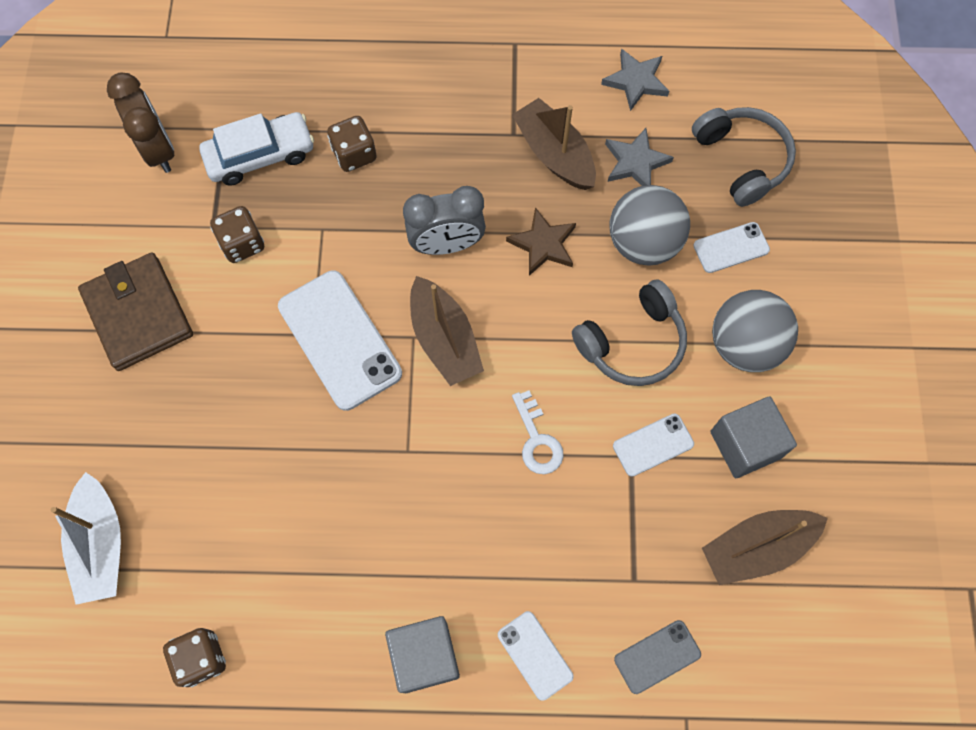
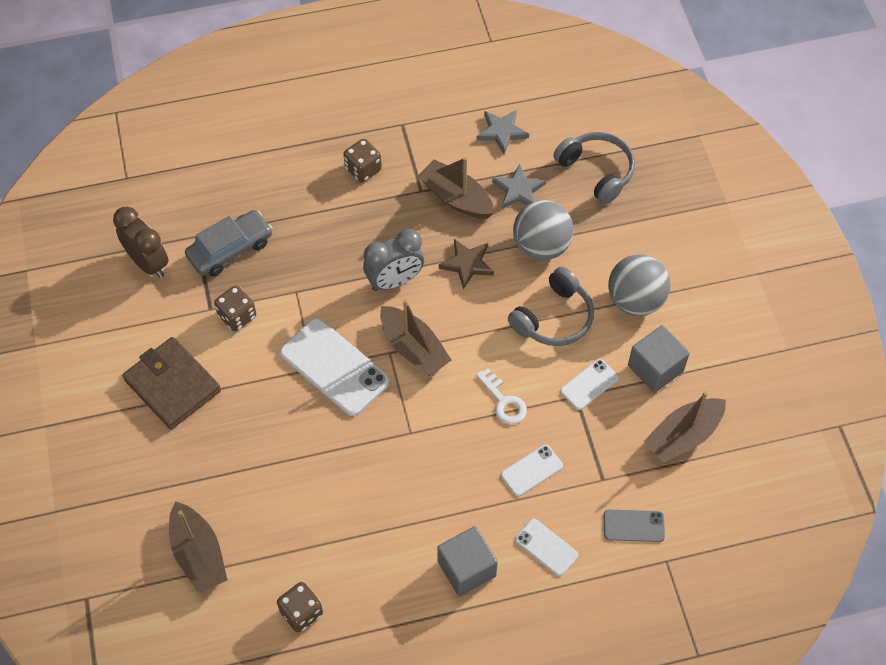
camera: 15 degrees left, 10 degrees down
white boat [51,472,121,605] -> brown boat [169,501,227,593]
white car [199,112,314,185] -> grey car [185,210,273,276]
brown dice [327,116,377,172] -> brown dice moved to [343,139,382,182]
grey phone [614,620,701,694] -> grey phone turned 45 degrees clockwise [604,510,665,542]
white phone [693,222,770,273] -> white phone moved to [501,445,563,496]

